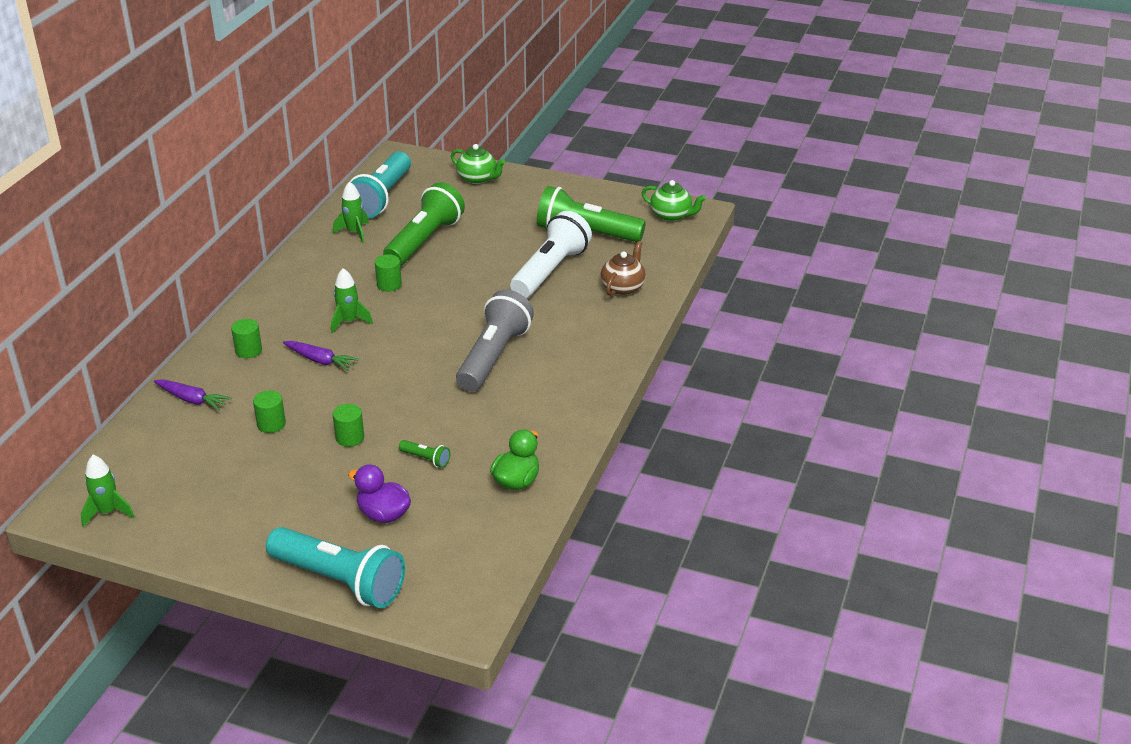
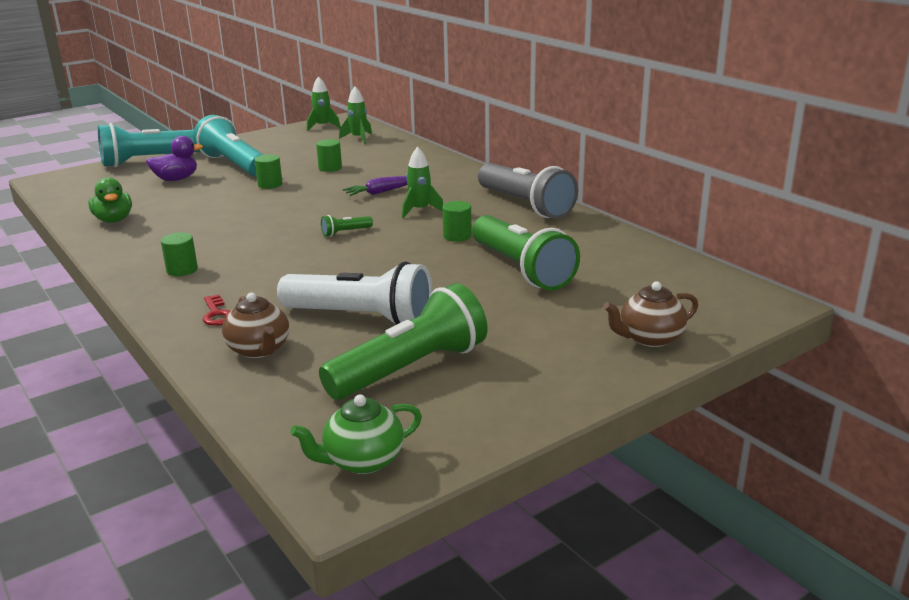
camera: 125 degrees right, 10 degrees down
purple carrot [154,379,231,411] -> none
green cylinder [231,319,262,358] -> green cylinder moved to [161,232,198,276]
green rocket [333,181,369,243] -> green rocket moved to [339,86,372,144]
turquoise flashlight [350,151,411,218] -> turquoise flashlight moved to [193,115,264,177]
green flashlight [399,440,450,468] -> green flashlight moved to [321,215,373,237]
green teapot [451,144,505,184] -> brown teapot [603,281,698,347]
grey flashlight [456,290,534,392] -> grey flashlight moved to [478,163,578,219]
white flashlight [510,211,592,298] -> white flashlight turned 45 degrees counterclockwise [277,261,433,325]
none -> red key [203,295,231,326]

